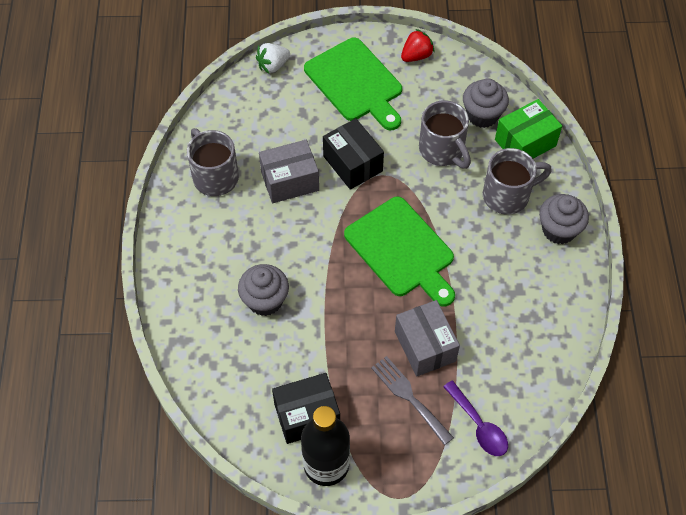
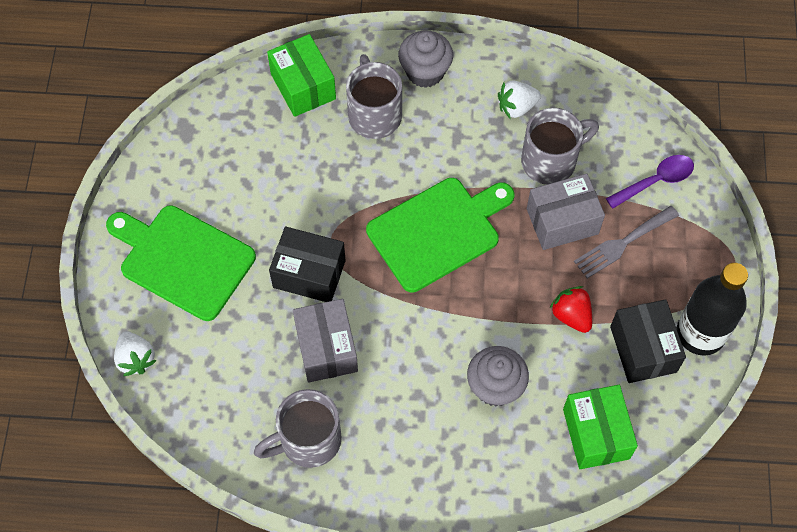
camera: 85 degrees left, 5 degrees up
green cutting board [304,38,402,130] -> green cutting board turned 120 degrees counterclockwise [106,205,256,321]
black box [323,118,384,190] -> black box turned 45 degrees clockwise [269,227,346,302]
red strawberry [401,29,435,62] -> red strawberry moved to [550,286,592,333]
grey mug [419,100,471,169] -> grey mug moved to [521,108,599,185]
grey cupcake [463,78,509,128] -> none
none -> white strawberry [498,80,541,118]
none -> green box [563,385,638,469]

